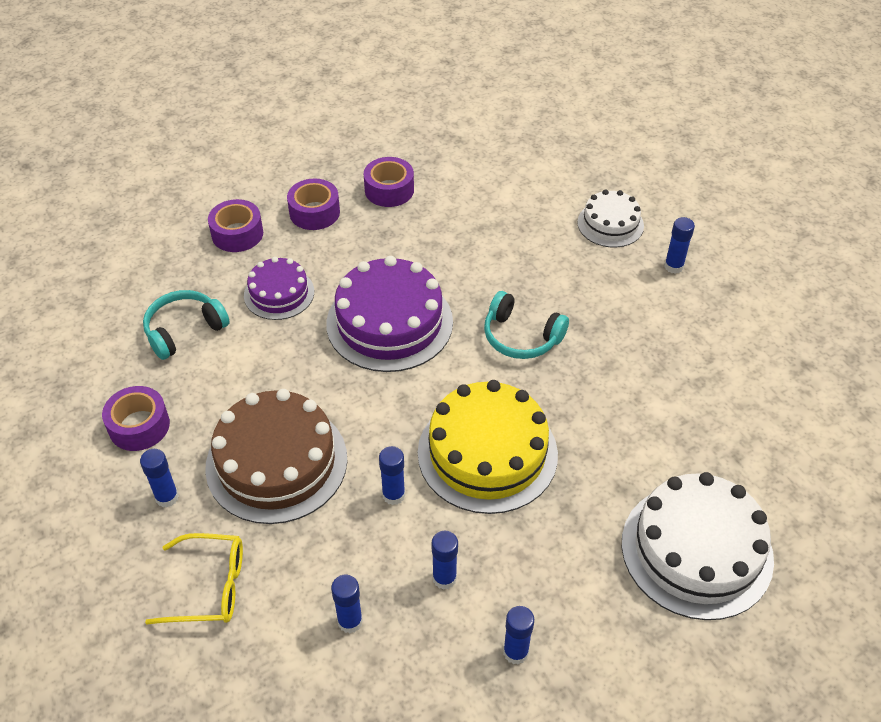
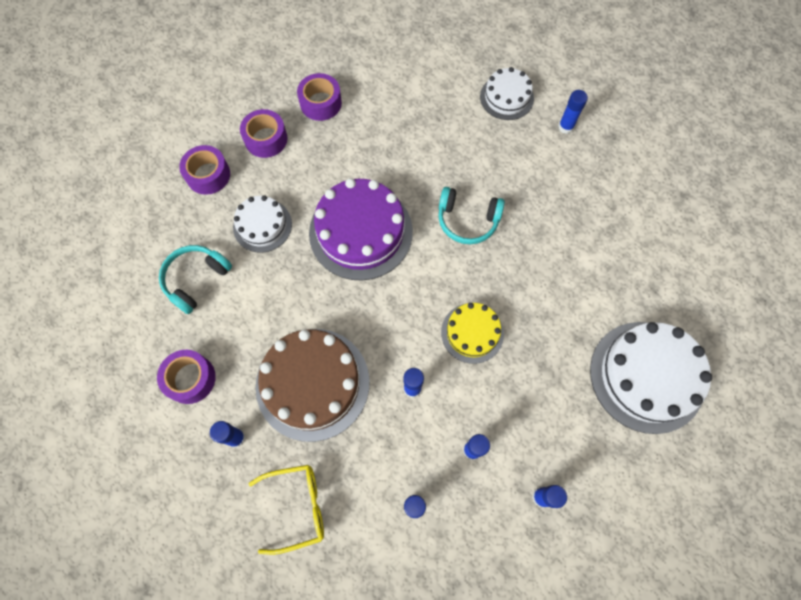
camera: 15 degrees left, 20 degrees up
purple cake [244,257,314,320] -> white cake [233,195,292,253]
yellow cake [418,380,558,514] -> yellow cake [441,303,504,364], size x0.57

